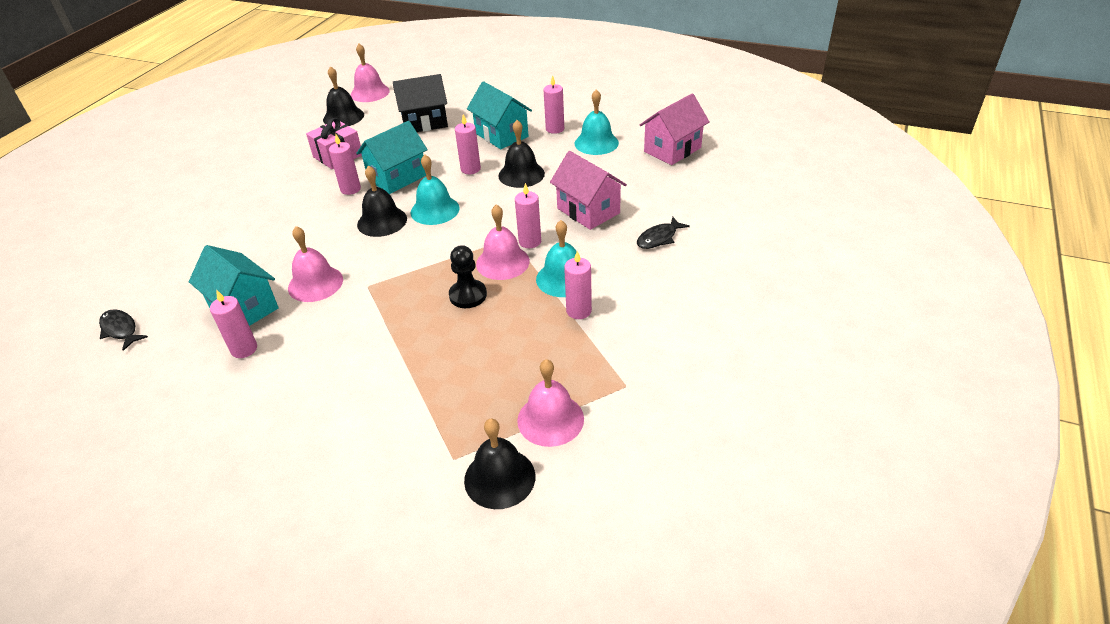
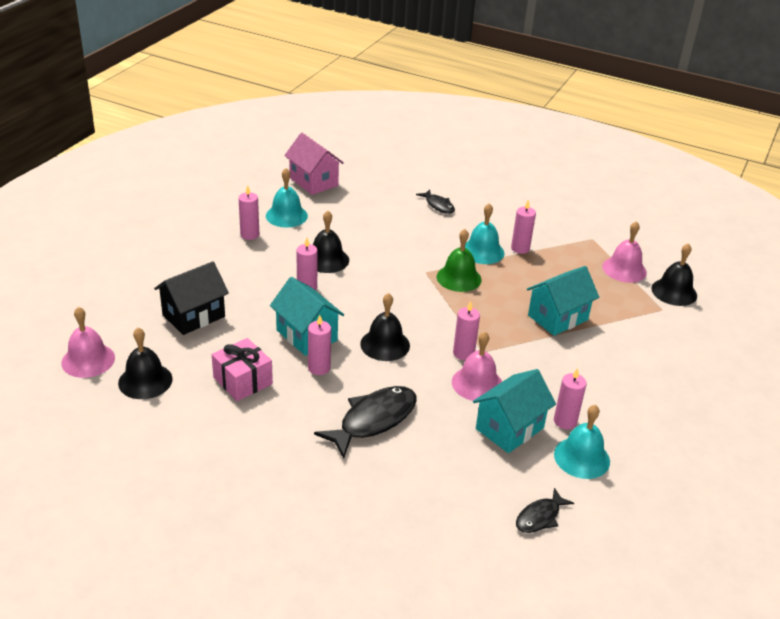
camera: 90 degrees left, 5 degrees down
black house [393,74,448,132] -> black house turned 60 degrees clockwise [154,261,229,335]
turquoise bell [411,155,460,225] -> turquoise bell moved to [554,405,610,479]
black pawn [449,245,487,308] -> none
turquoise house [467,81,532,149] -> turquoise house moved to [527,266,599,336]
pink bell [476,204,530,280] -> green bell [437,229,481,292]
pink candle [515,183,541,248] -> pink candle moved to [453,301,480,360]
pink house [550,151,627,230] -> none
none -> black fish [314,386,417,458]

